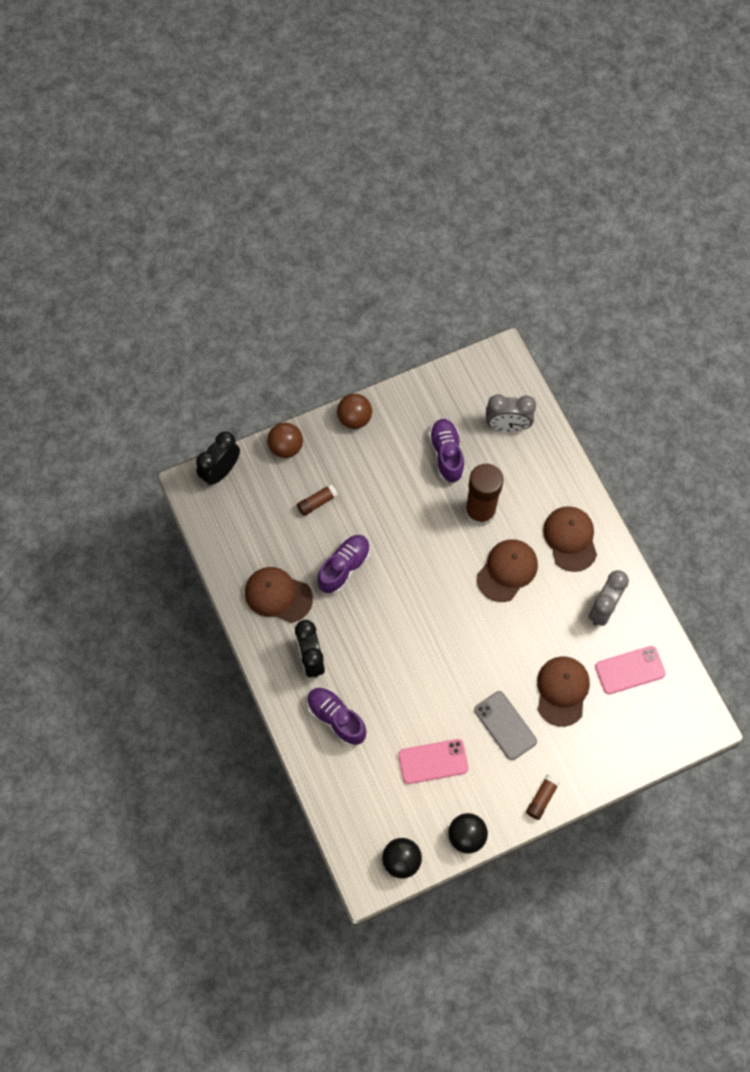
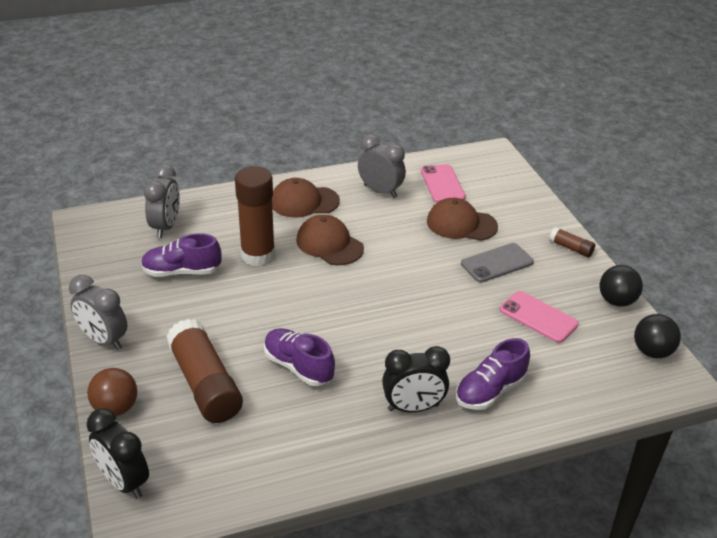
camera: 85 degrees left, 30 degrees down
brown cap [245,567,313,623] -> none
brown glue stick [297,484,338,516] -> brown glue stick [166,319,243,423], size x2.17
brown ball [337,394,372,429] -> grey clock [69,275,127,350]
pink phone [398,739,468,784] -> pink phone turned 45 degrees counterclockwise [500,291,579,343]

